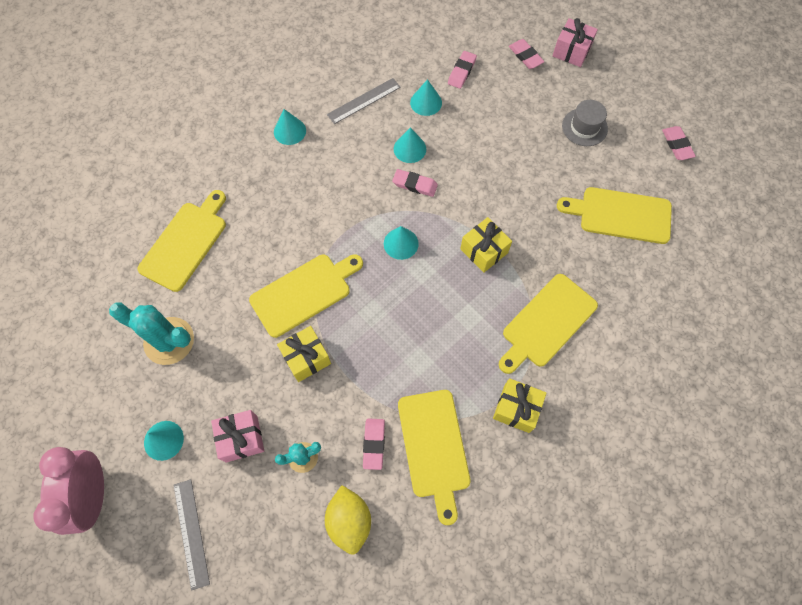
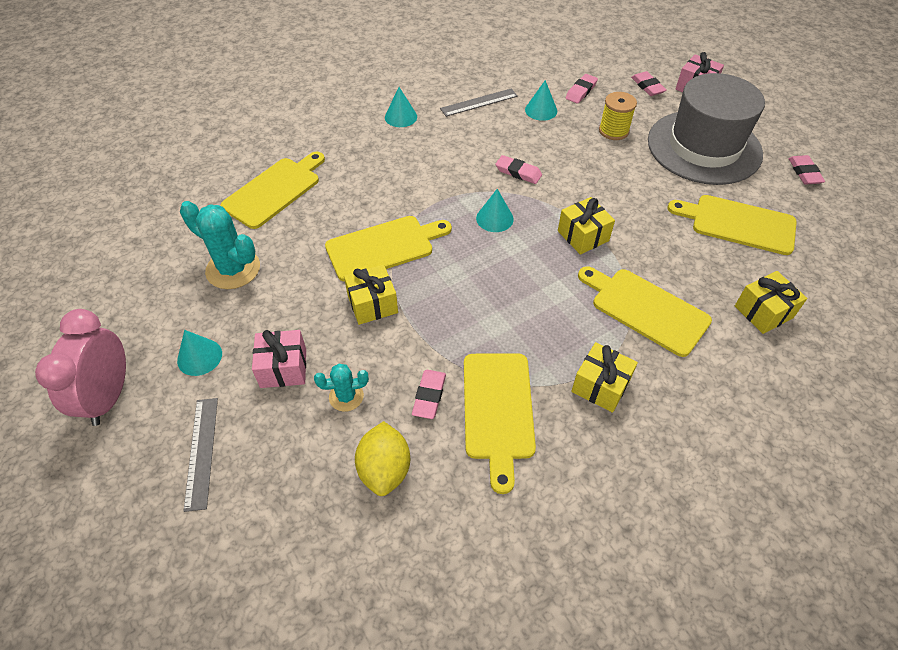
camera: 10 degrees right, 15 degrees down
turquoise cone [394,127,426,163] -> none
yellow cutting board [499,274,598,374] -> yellow cutting board turned 75 degrees clockwise [578,266,712,357]
grey hat [562,100,608,146] -> grey hat [648,73,765,185], size x2.34
none -> yellow spool [599,92,637,140]
none -> yellow gift [735,271,807,334]

